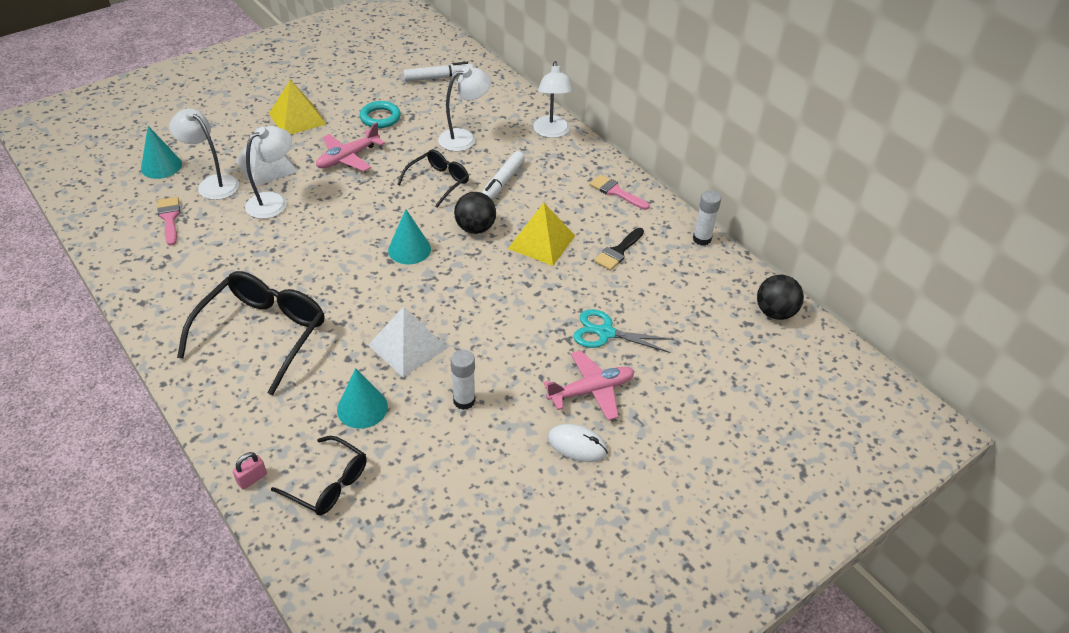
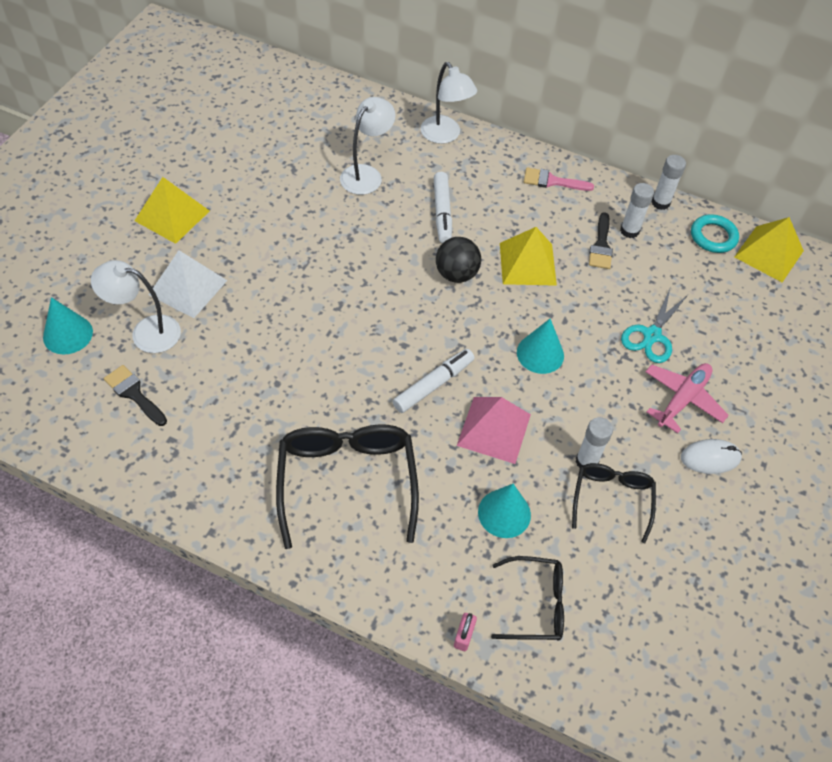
camera: 30 degrees left, 10 degrees up
pink brush [157,197,180,246] -> black brush [104,365,167,426]
white lamp [245,126,292,219] -> none
pink plane [316,122,385,171] -> none
turquoise ring [360,101,401,128] -> turquoise ring moved to [691,214,739,253]
white pyramid [368,307,447,377] -> pink pyramid [457,397,531,464]
turquoise cone [388,209,431,264] -> turquoise cone moved to [517,319,564,374]
black glasses [397,150,469,208] -> black glasses moved to [572,463,656,544]
white marker [403,62,473,82] -> white marker moved to [393,349,474,413]
turquoise scissors [573,309,673,353] -> turquoise scissors turned 45 degrees counterclockwise [621,289,688,363]
black ball [757,275,804,320] -> yellow pyramid [735,217,804,282]
none -> white glue stick [620,183,654,238]

